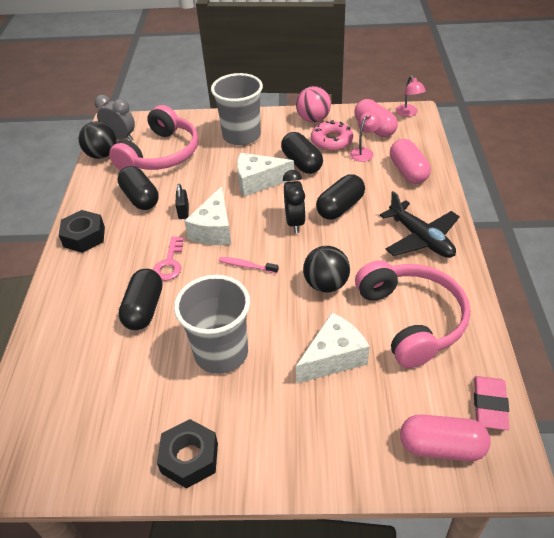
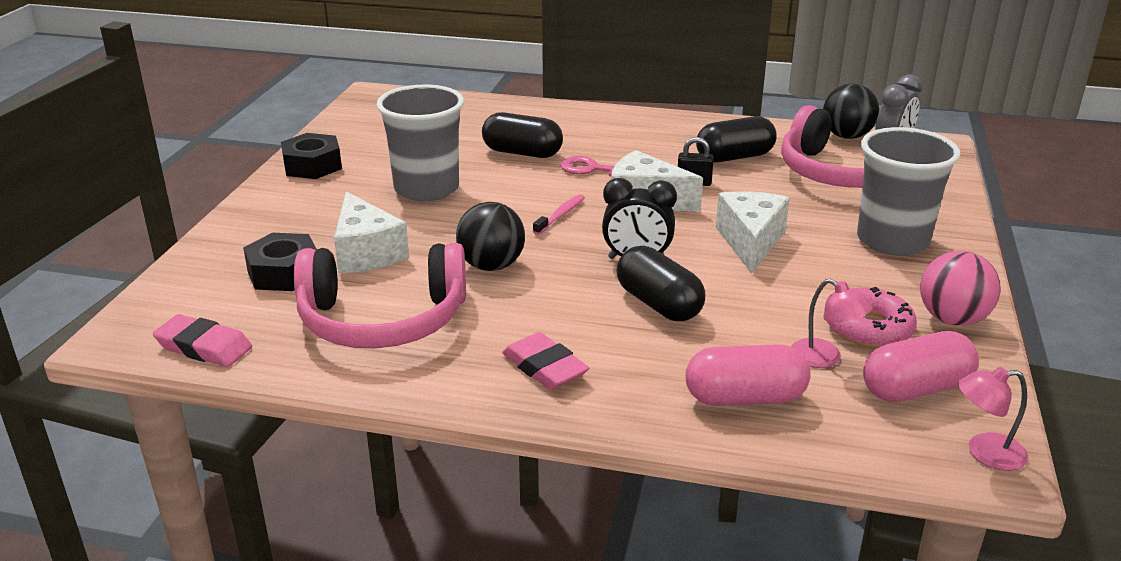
camera: 100 degrees right, 15 degrees down
black nut [59,210,105,253] -> black nut moved to [243,233,317,291]
black capsule [281,132,323,174] -> none
black plane [380,191,460,258] -> pink eraser [502,332,590,390]
pink capsule [400,414,491,461] -> none

